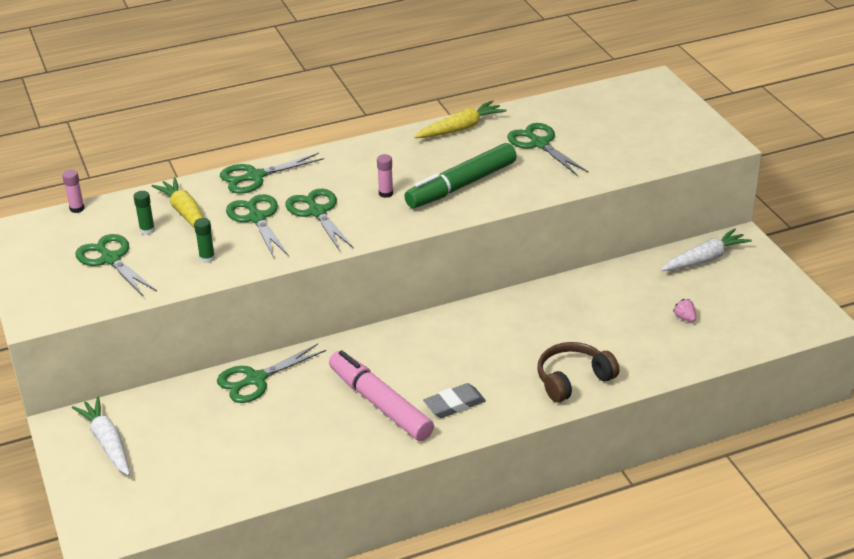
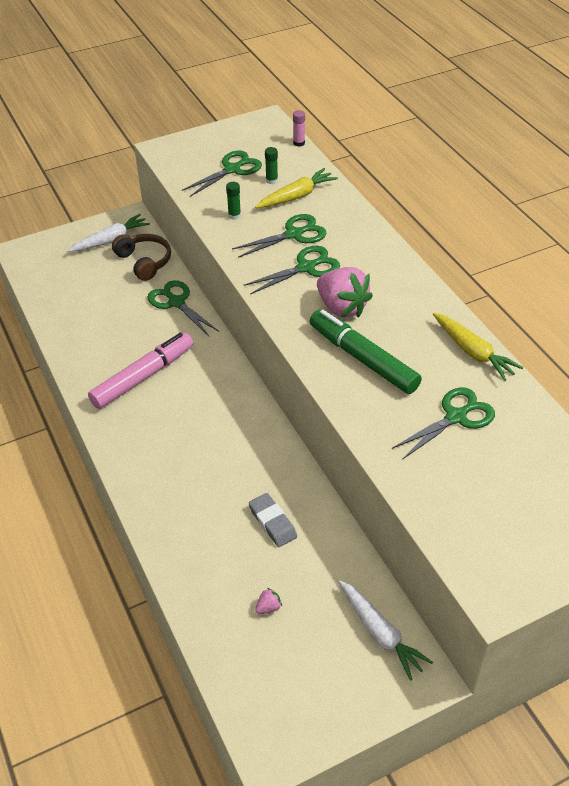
camera: 85 degrees right, 10 degrees up
green scissors [220,153,324,194] -> none
pink glue stick [377,154,393,198] -> pink strawberry [317,267,373,318]
grey eraser [423,383,486,418] -> grey eraser moved to [249,493,297,547]
brown headphones [537,342,619,402] -> brown headphones moved to [112,234,171,281]

